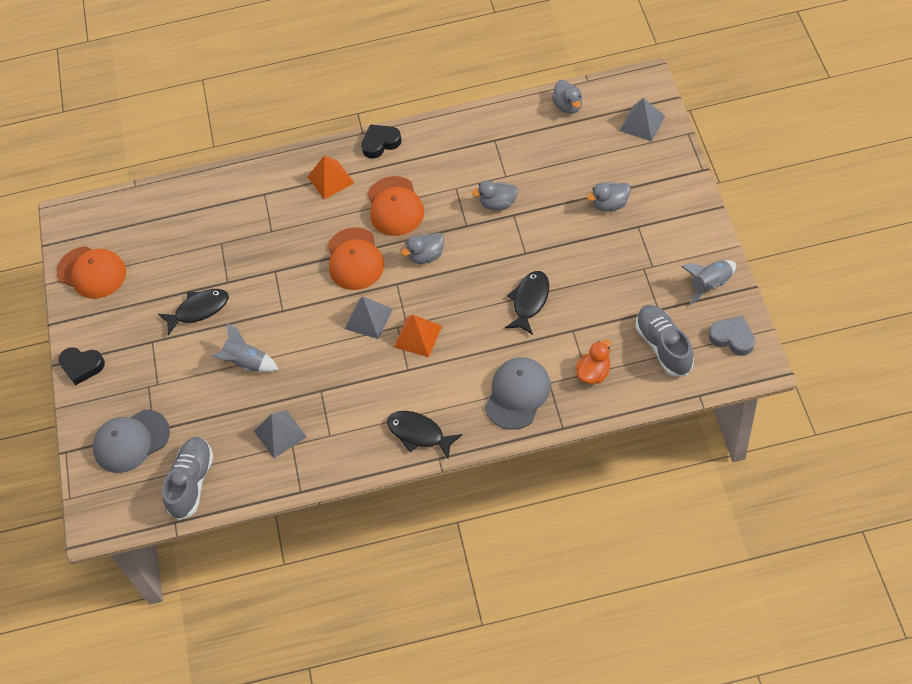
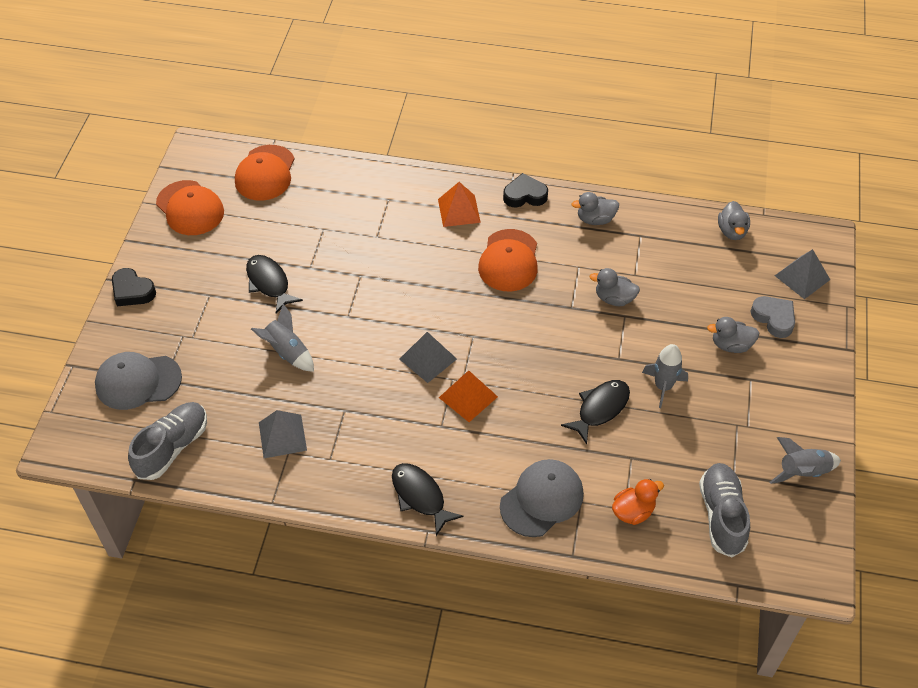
camera: 15 degrees right, 5 degrees down
black fish [158,289,229,336] -> black fish turned 120 degrees counterclockwise [246,255,303,314]
orange cap [328,227,384,290] -> orange cap moved to [235,145,295,201]
grey duck [401,233,444,264] -> grey duck moved to [572,192,619,225]
grey heart [709,316,755,356] -> grey heart moved to [750,296,795,338]
none -> grey rocket [642,344,688,408]

